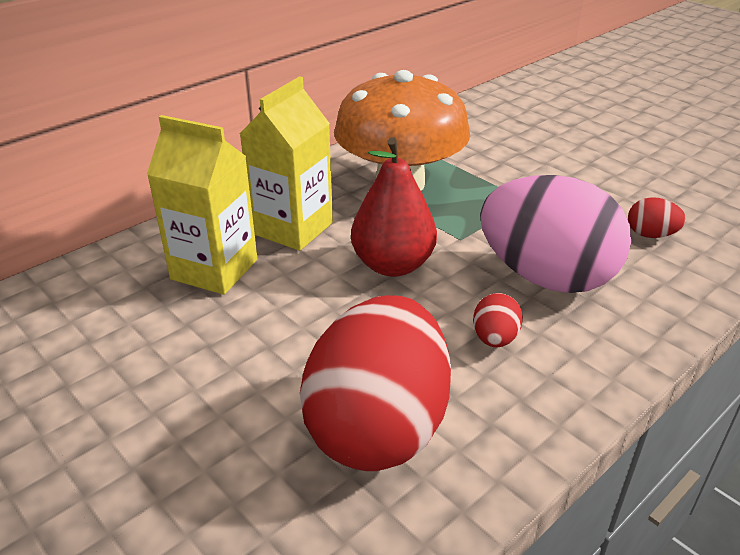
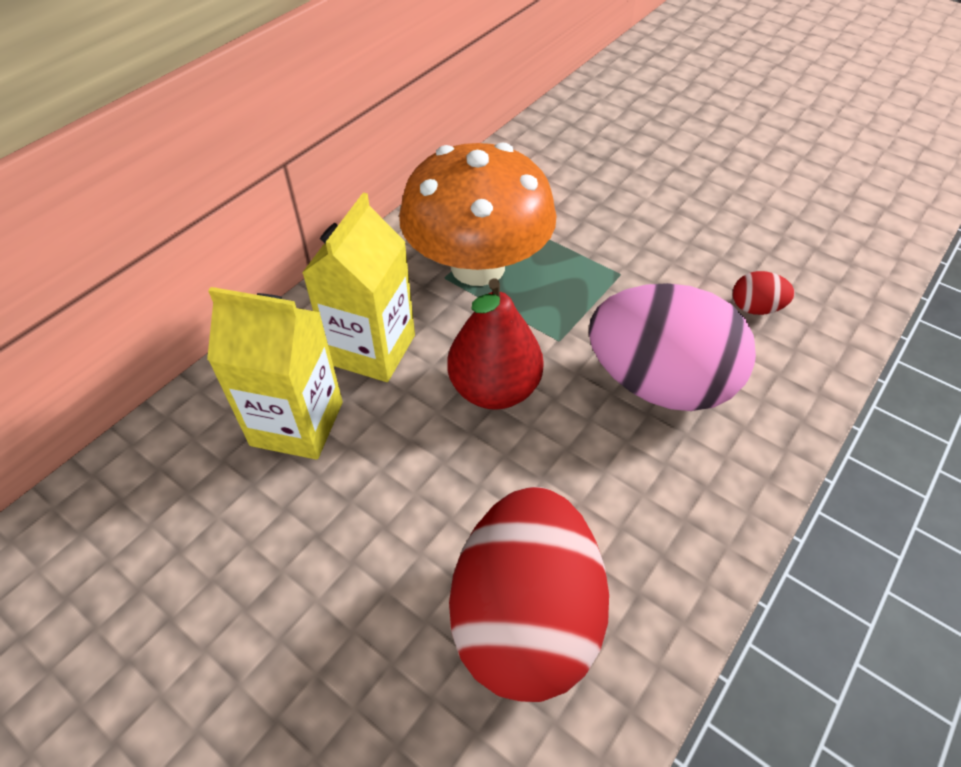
camera: 10 degrees left, 15 degrees up
red egg [473,293,523,347] -> none

